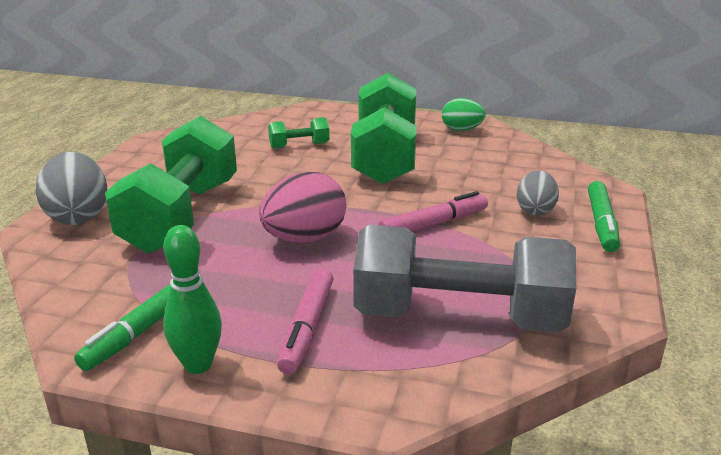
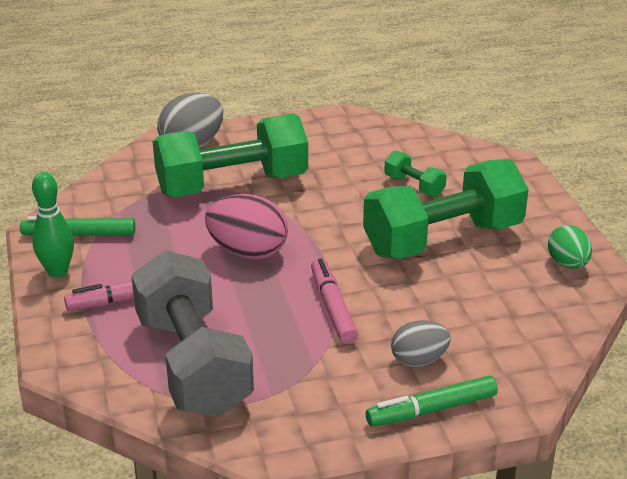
camera: 60 degrees right, 5 degrees up
pink marker [379,191,488,231] -> pink marker turned 135 degrees counterclockwise [311,259,358,344]

